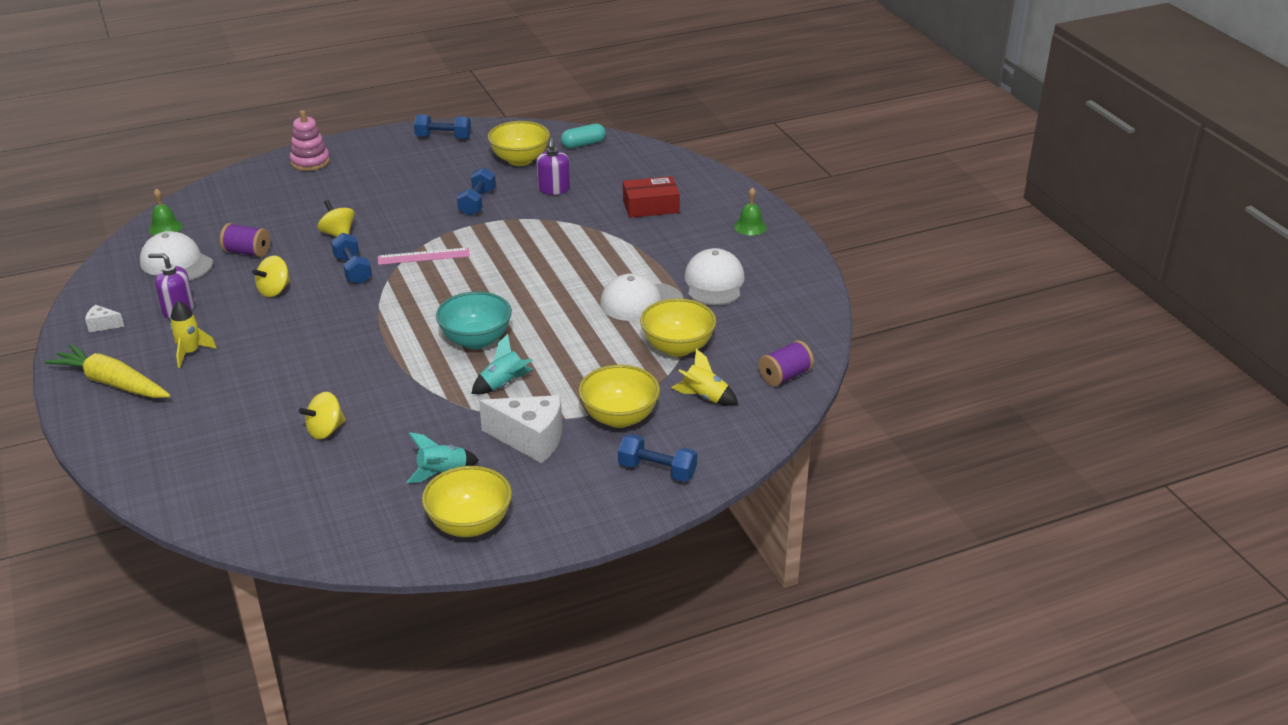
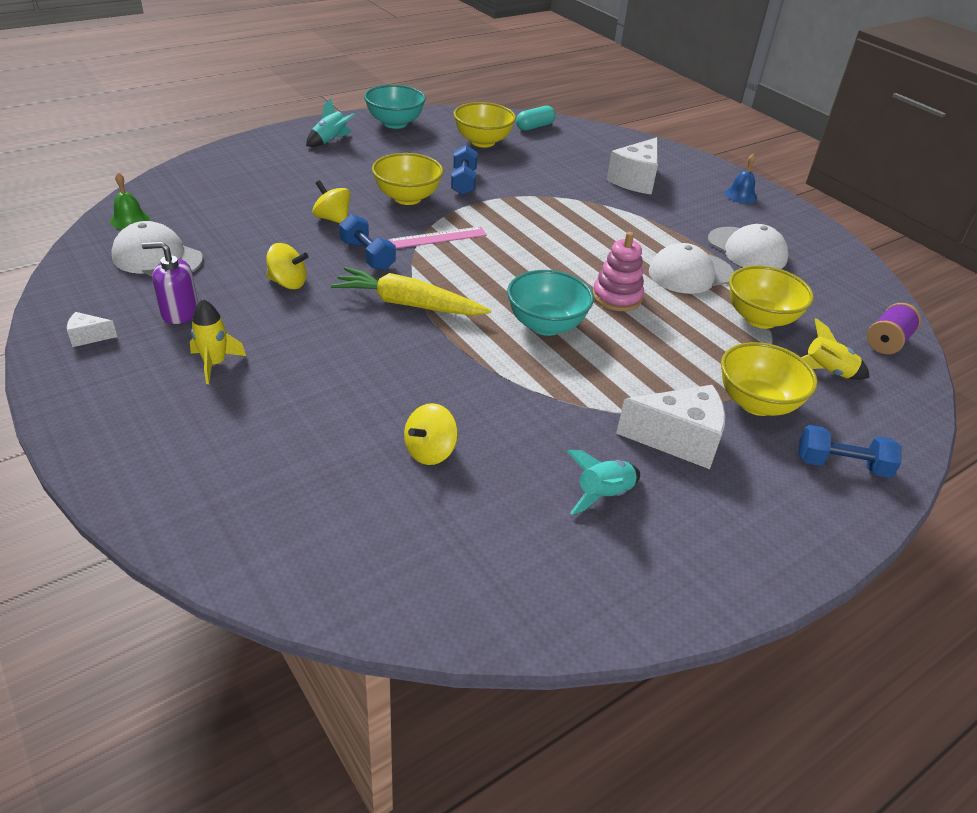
camera: 15 degrees left, 5 degrees up
yellow carrot [45,344,170,398] -> yellow carrot moved to [331,267,491,315]
purple spool [220,223,270,257] -> none
yellow spinning top [252,256,290,297] -> yellow spinning top turned 105 degrees counterclockwise [266,243,308,289]
pink stacking toy [290,110,330,171] -> pink stacking toy moved to [593,232,644,311]
blue dumbbell [414,114,471,139] -> turquoise bowl [364,85,426,129]
yellow bowl [422,466,512,537] -> yellow bowl moved to [372,153,443,205]
turquoise rocket [472,334,533,394] -> turquoise rocket moved to [306,98,355,147]
purple soap dispenser [536,138,570,195] -> none
red box [623,176,680,218] -> white cheese [607,137,658,195]
white cap [684,248,745,305] -> white cap turned 150 degrees clockwise [708,224,788,269]
green bell [734,187,767,235] -> blue bell [725,154,757,204]

